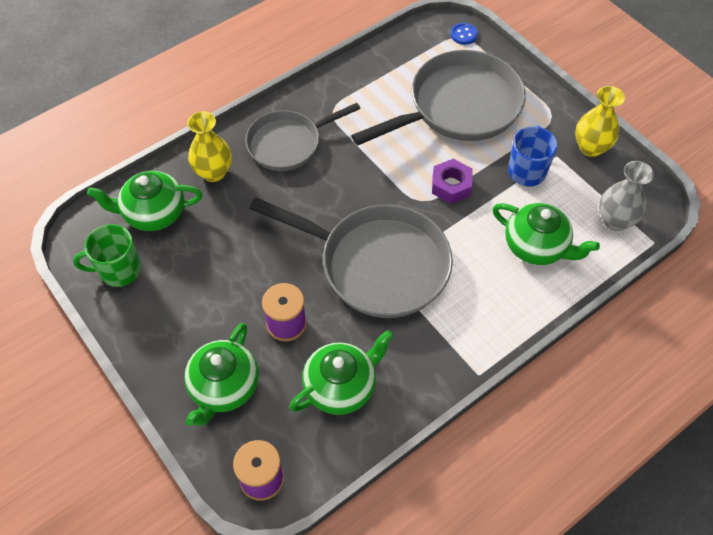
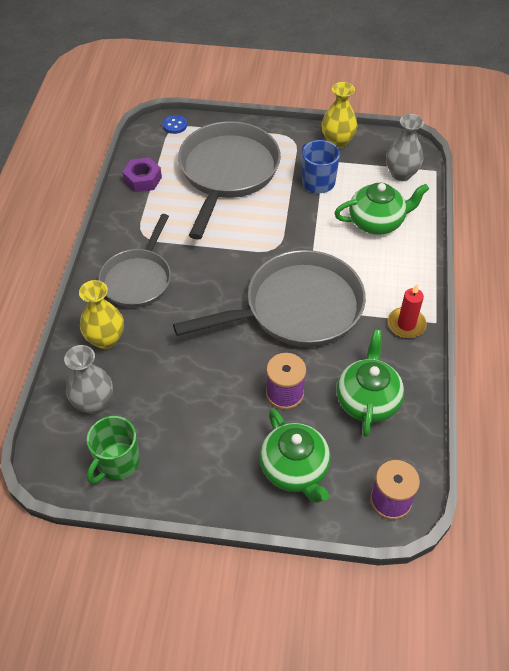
camera: 45 degrees left, 5 degrees down
green teapot [87,171,203,231] -> grey vase [64,345,113,414]
purple nut [432,159,473,204] -> purple nut moved to [122,157,162,192]
none -> red candle [388,284,427,338]

